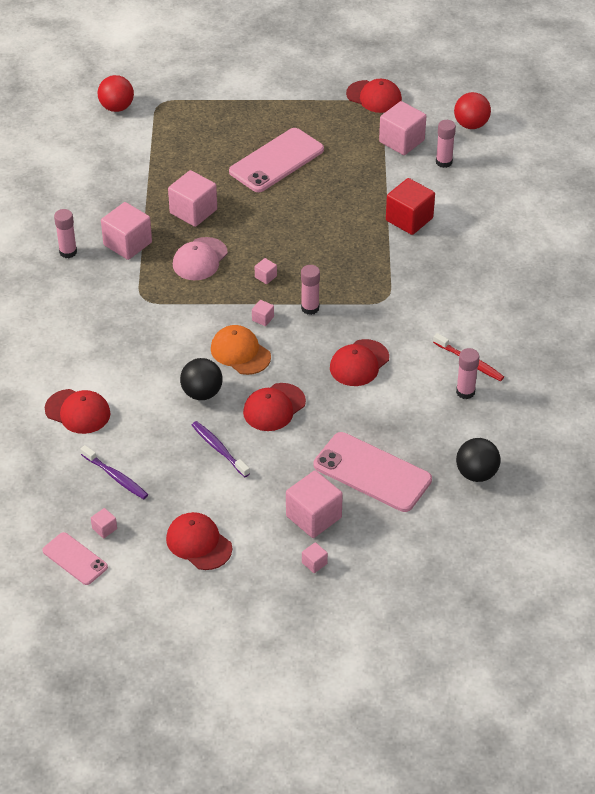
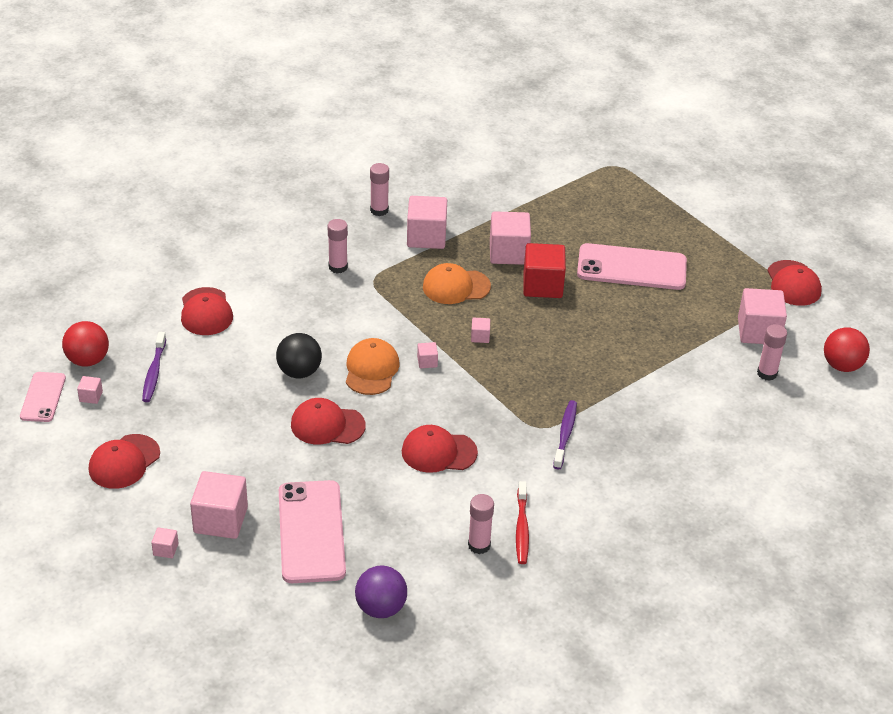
camera: 50 degrees right, 5 degrees down
red ball [97,75,134,112] -> red ball moved to [62,321,109,367]
red cap [166,512,232,570] -> red cap turned 150 degrees counterclockwise [89,434,160,489]
pink cap [173,237,228,280] -> orange cap [423,263,491,304]
purple toothbrush [192,421,250,477] -> purple toothbrush moved to [553,400,577,470]
pink glue stick [301,265,320,315] -> pink glue stick moved to [328,219,348,274]
red cube [386,178,435,235] -> red cube moved to [523,243,566,298]
black ball [456,438,501,482] -> purple ball [355,566,407,618]

